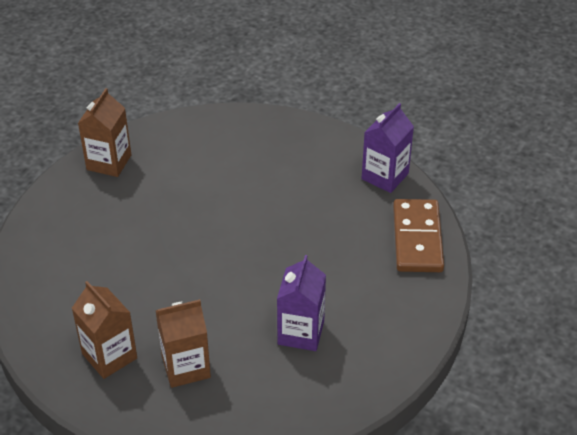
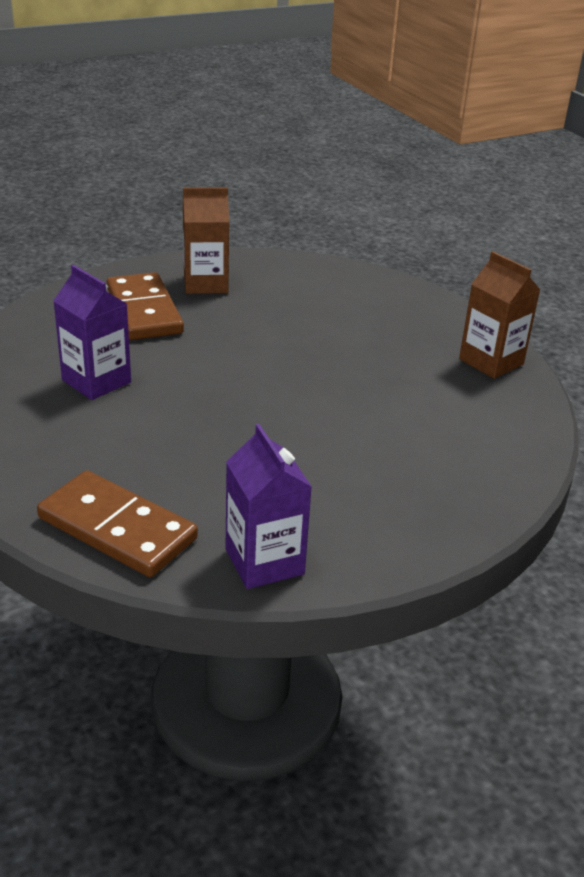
camera: 120 degrees right, 10 degrees down
brown carton [156,299,211,388] -> brown domino [107,272,184,340]

